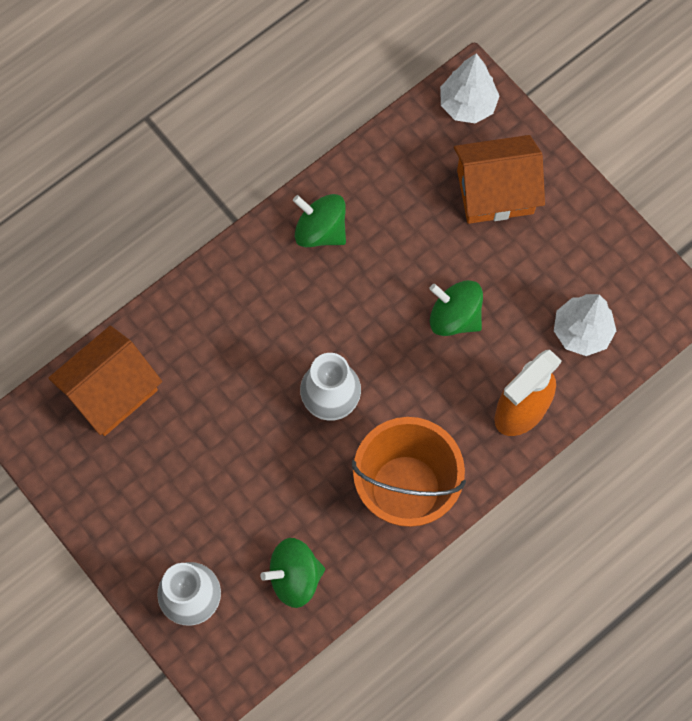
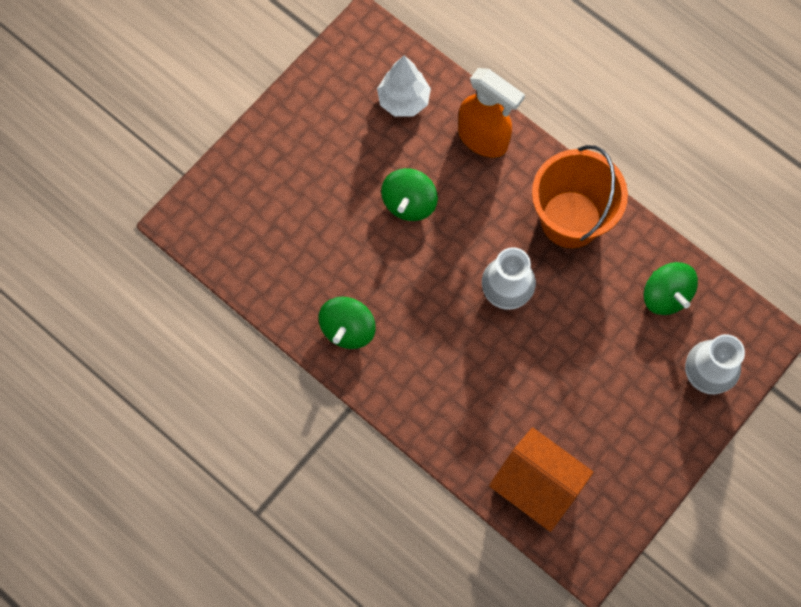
camera: 100 degrees left, 0 degrees up
white tree [440,53,500,124] -> none
orange house [454,135,545,224] -> none

